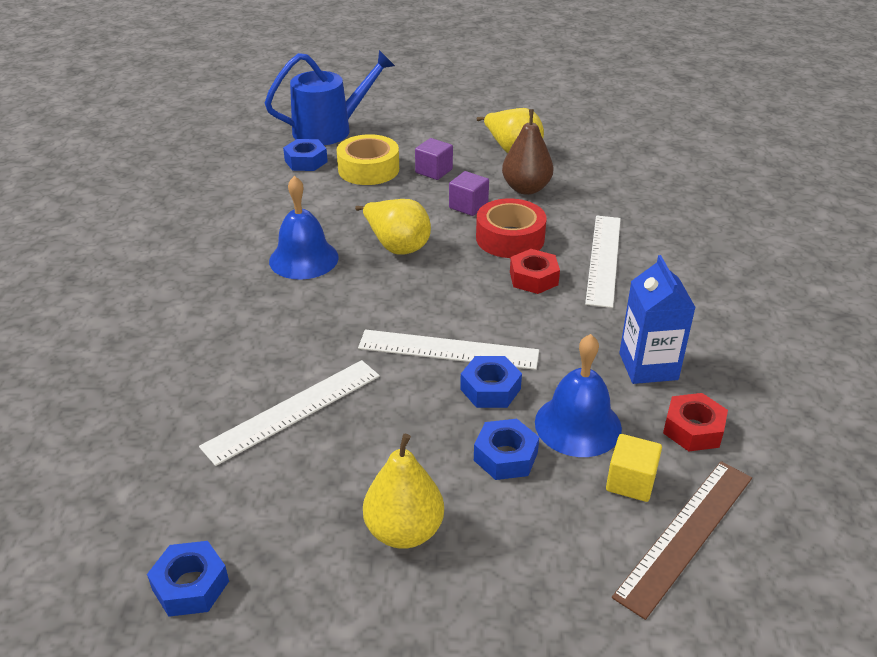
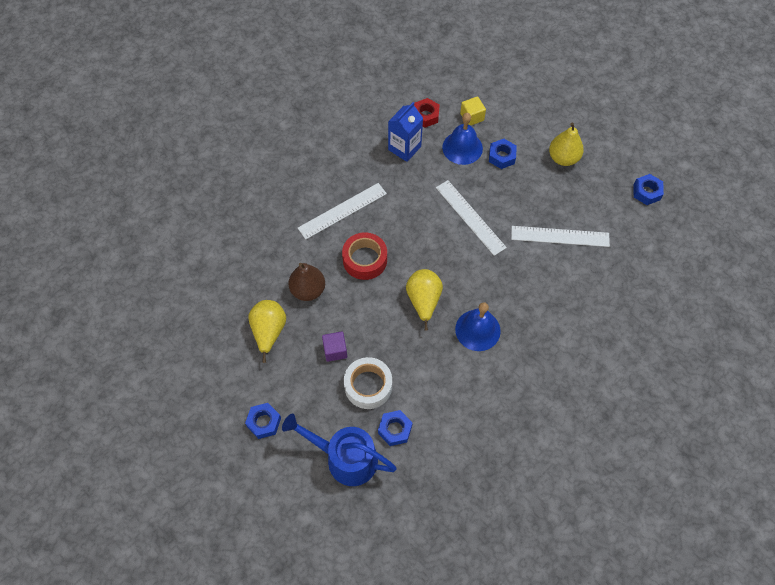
camera: 135 degrees left, 25 degrees up
yellow tape [337,134,399,185] -> white tape [344,357,392,409]
purple cube [449,171,489,216] -> none
blue nut [460,356,522,408] -> blue nut moved to [245,403,281,439]
red nut [510,249,560,294] -> none
brown ruler [612,461,752,620] -> none

